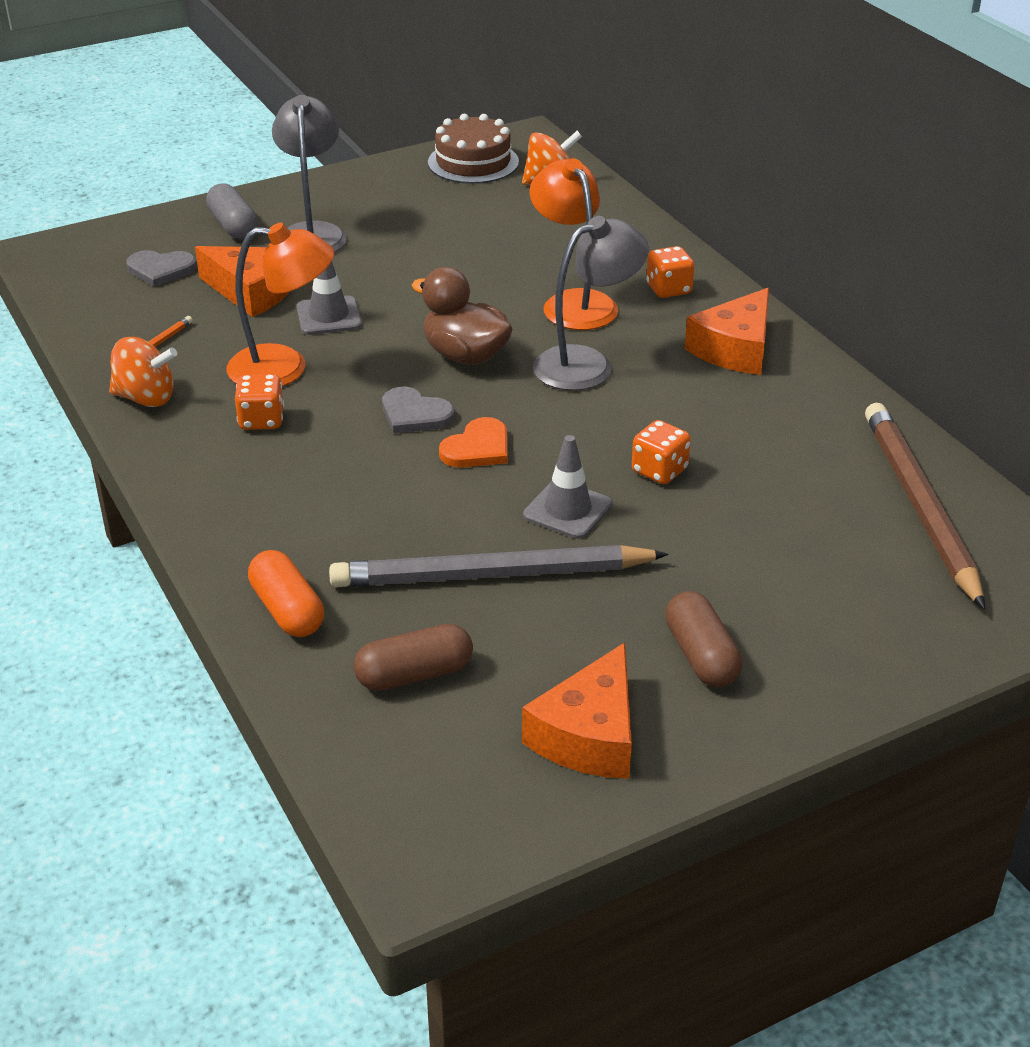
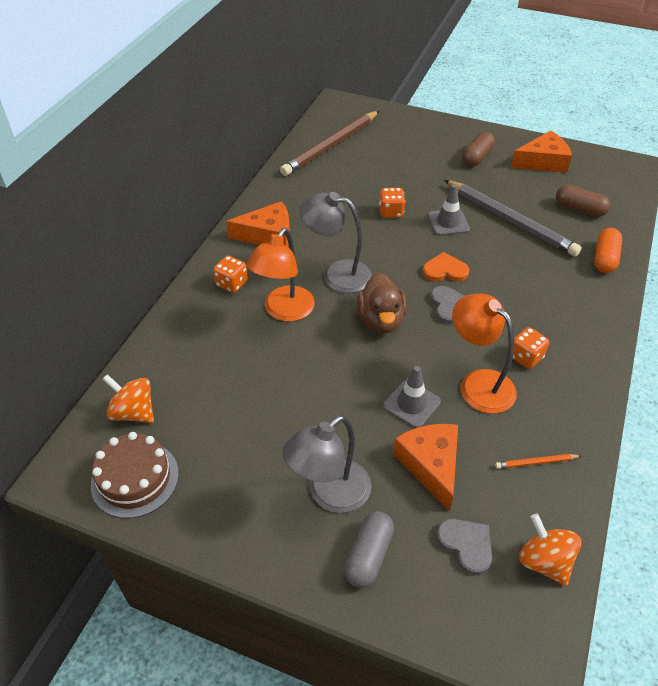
camera: 130 degrees left, 10 degrees up
orange spinning top [109,337,177,407] -> orange spinning top moved to [519,514,581,586]

